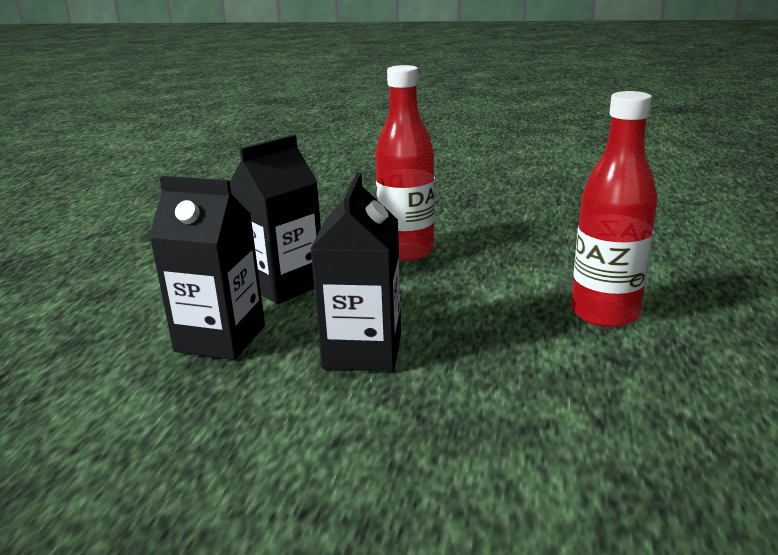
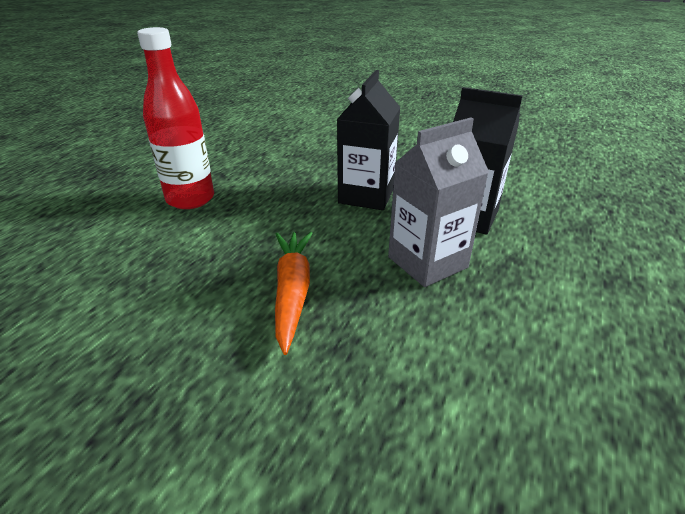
camera: 170 degrees left, 10 degrees up
black carton [230,135,321,304] -> grey carton [388,118,489,287]
red bottle [375,65,435,261] -> orange carrot [275,232,313,355]

